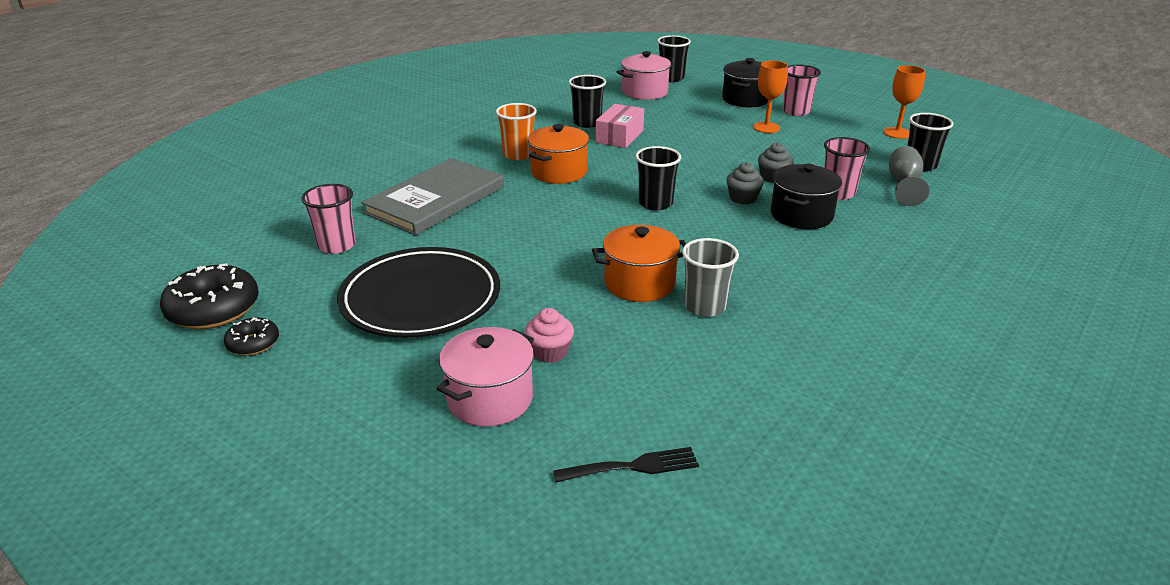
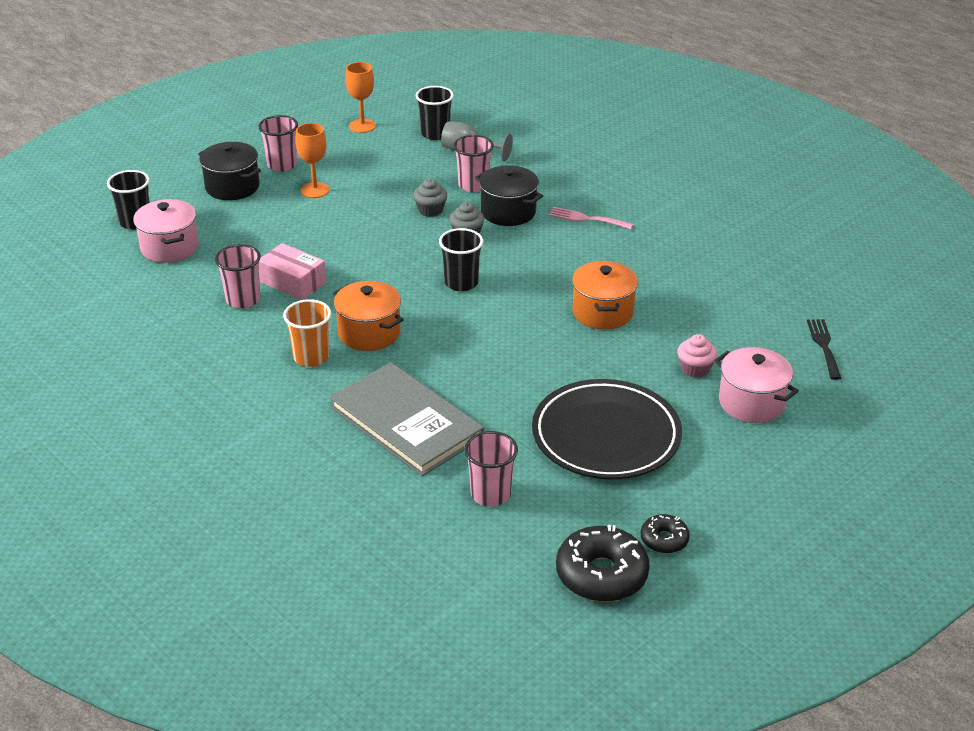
camera: 80 degrees left, 5 degrees up
black cup [569,75,606,128] -> pink cup [215,244,261,308]
grey cup [682,238,739,317] -> none
none -> pink fork [548,207,634,230]

